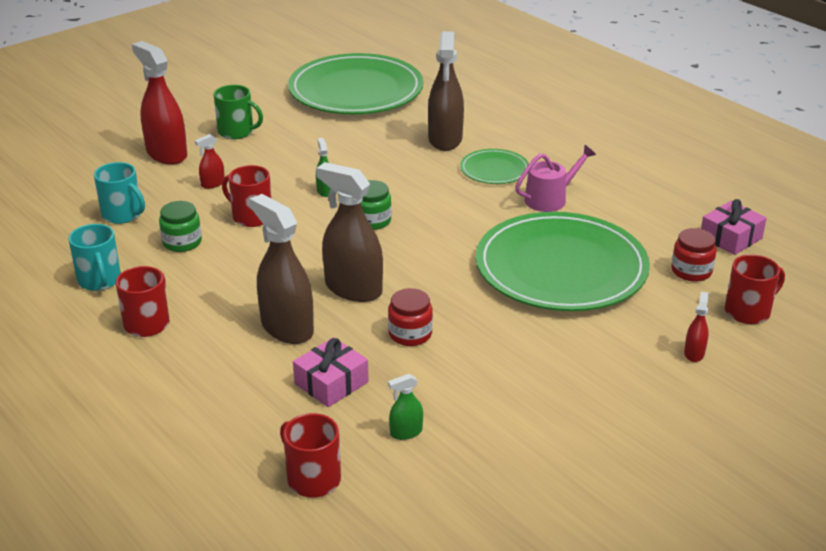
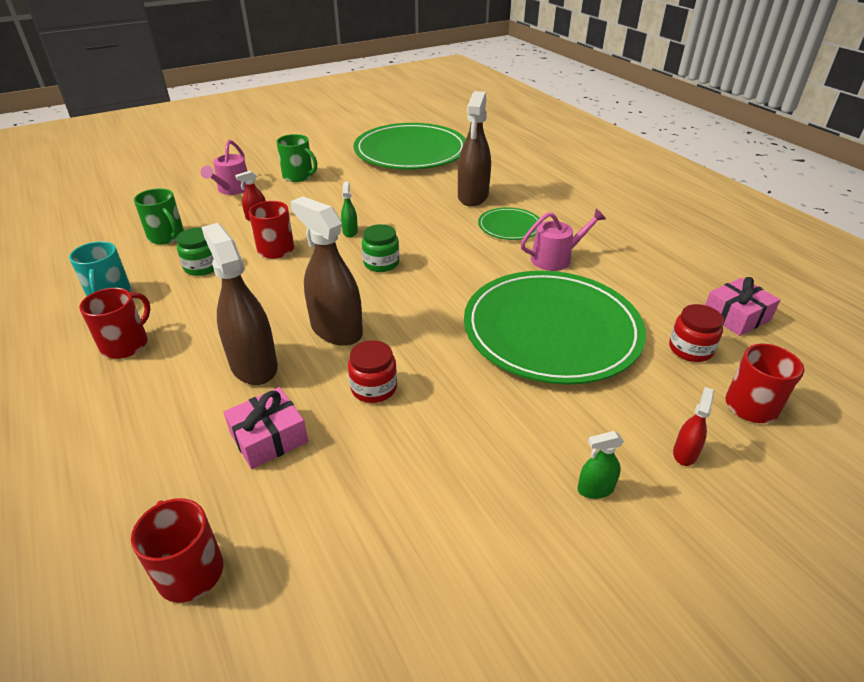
camera: 10 degrees right, 5 degrees up
turquoise mug [94,162,145,224] -> green mug [134,188,184,245]
red spray bottle [132,41,187,165] -> pink watering can [201,140,247,195]
green spray bottle [388,374,423,440] -> green spray bottle moved to [577,431,624,499]

